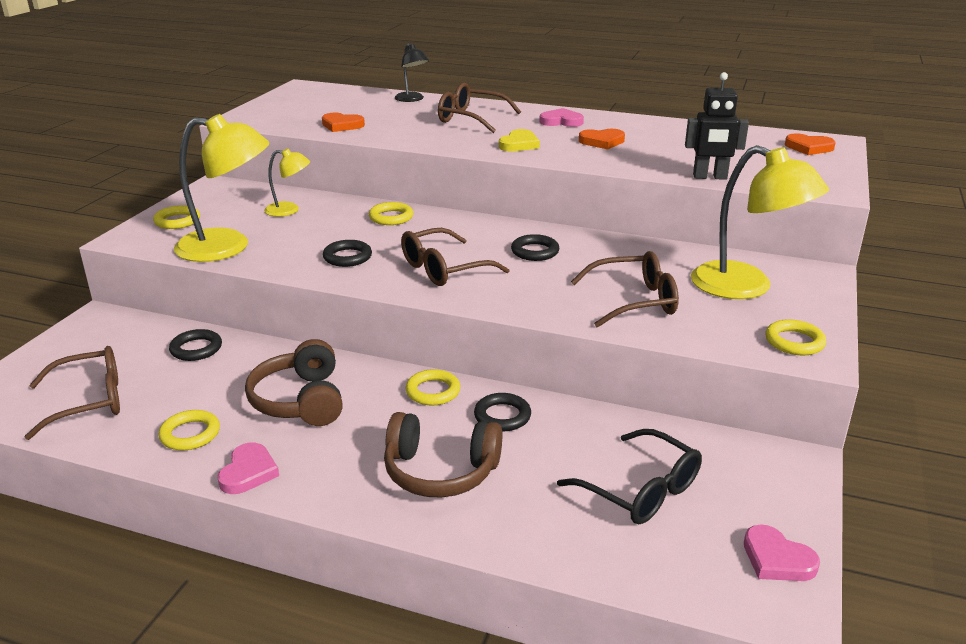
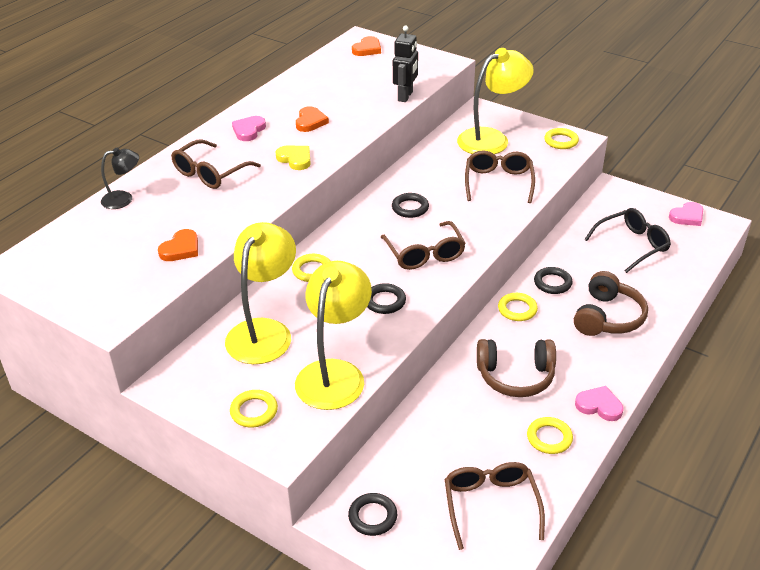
camera: 75 degrees left, 10 degrees up
black ring [169,329,222,361] -> black ring moved to [348,493,397,536]
yellow lamp [264,148,310,217] -> yellow lamp [225,222,296,364], size x1.93

